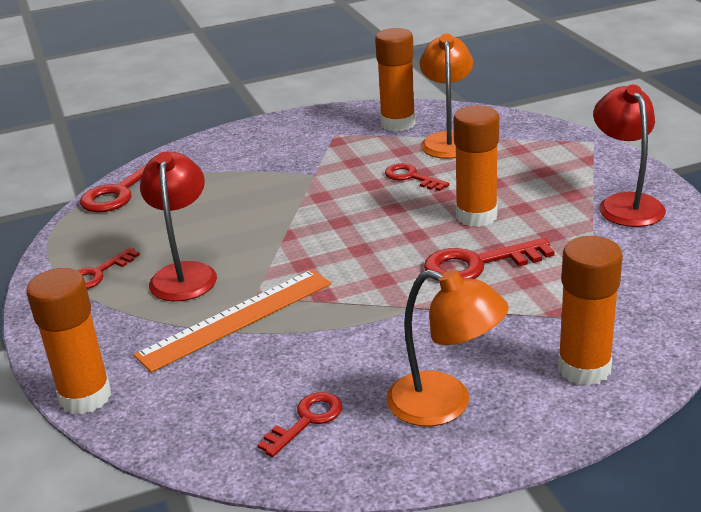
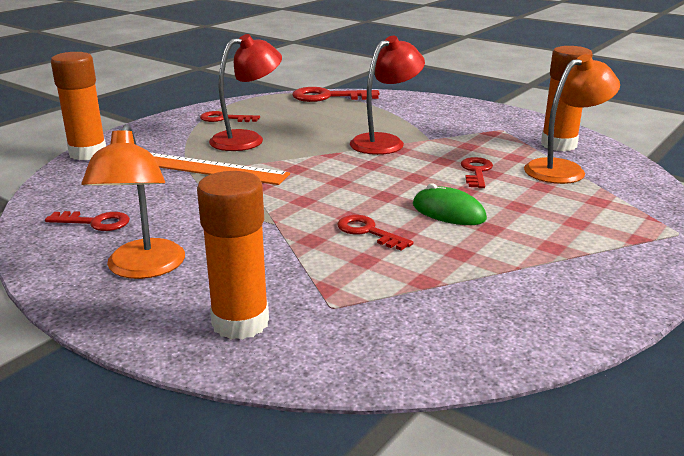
camera: 55 degrees right, 5 degrees down
red key [424,238,555,280] -> red key [337,215,413,250], size x0.63
orange glue stick [454,105,499,227] -> green mouse [413,183,487,225]
red lamp [593,85,666,227] -> red lamp moved to [350,36,425,155]

